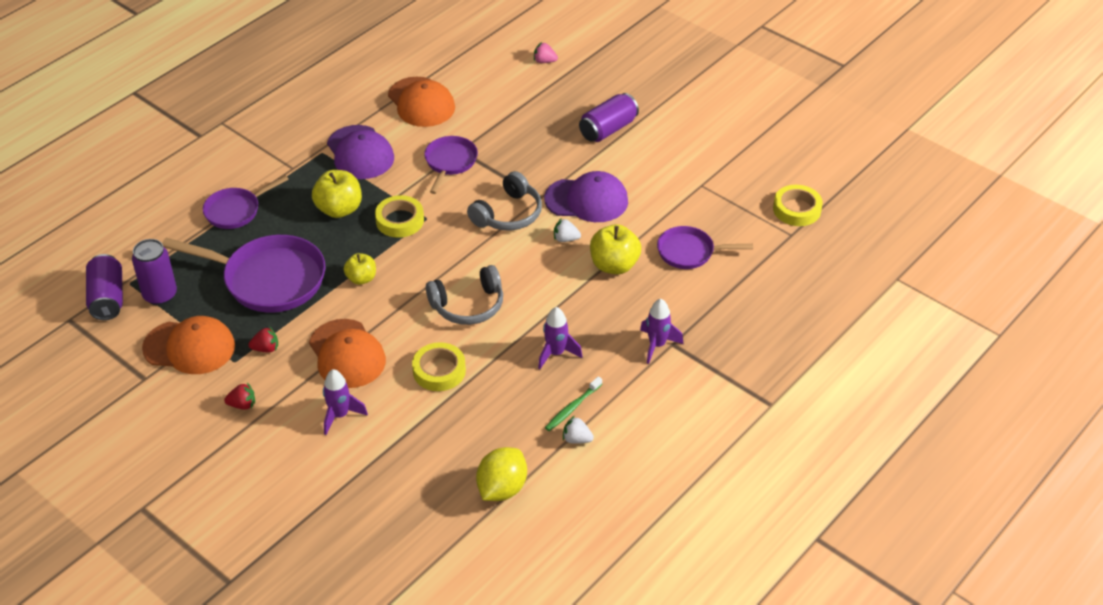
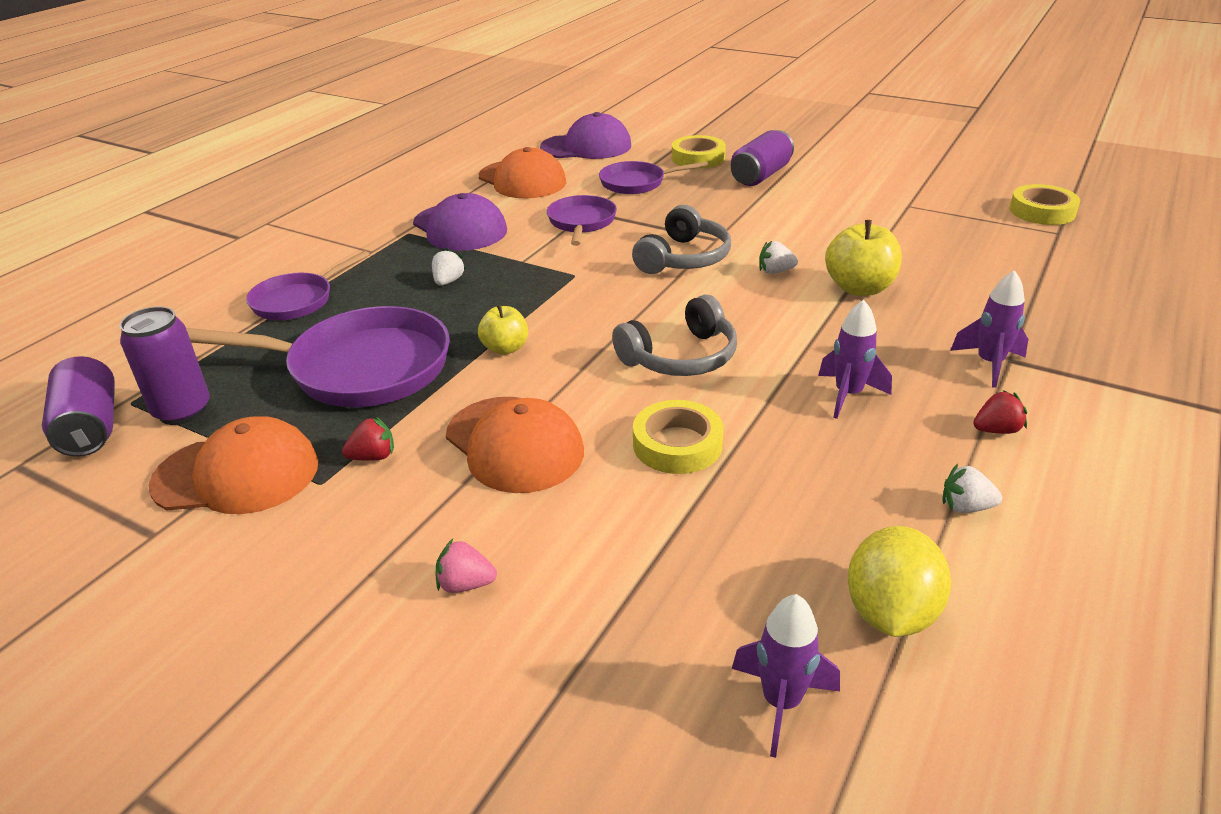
camera: 10 degrees left, 10 degrees down
red strawberry [224,383,255,410] -> red strawberry moved to [973,390,1027,434]
yellow apple [312,170,362,218] -> white strawberry [432,248,466,286]
purple rocket [323,369,368,435] -> purple rocket moved to [732,594,840,758]
yellow tape [375,195,424,238] -> yellow tape moved to [672,135,726,169]
pink strawberry [534,42,558,63] -> pink strawberry moved to [436,539,497,593]
purple cap [544,171,628,222] -> purple cap moved to [540,112,631,159]
green toothbrush [545,376,602,431] -> none
purple pan [657,226,753,269] -> purple pan moved to [599,161,708,194]

